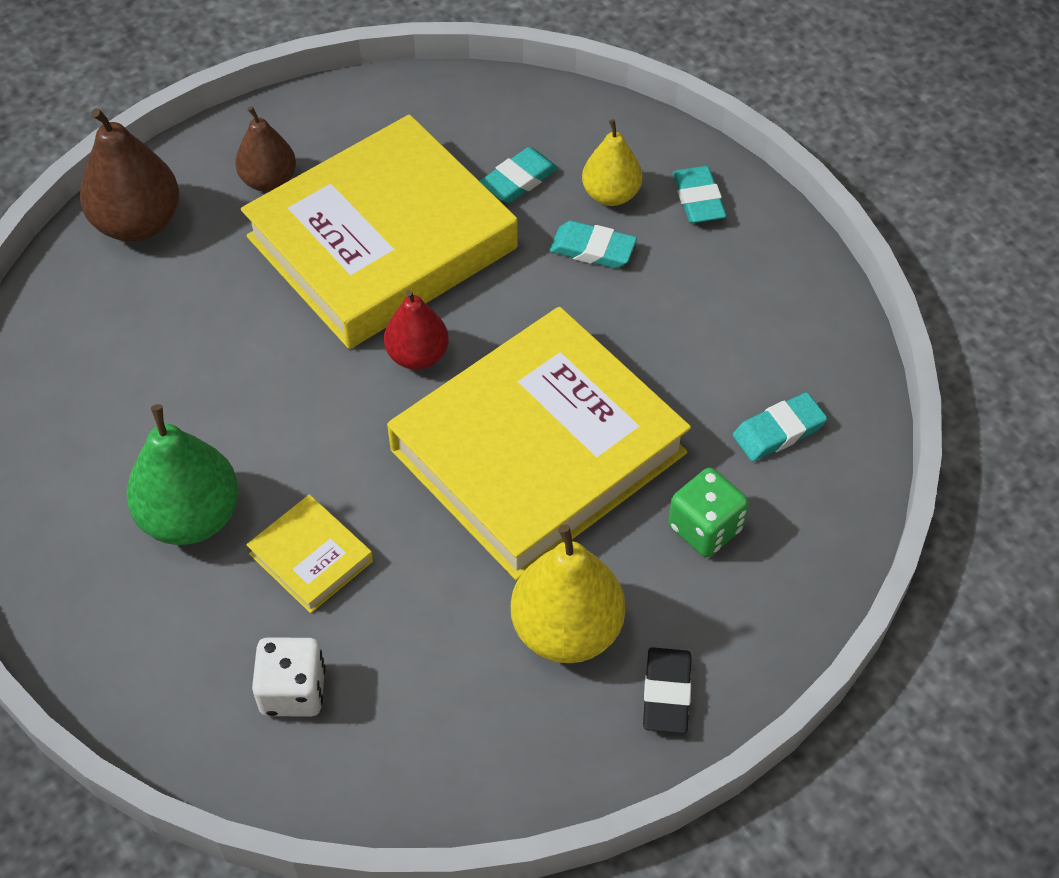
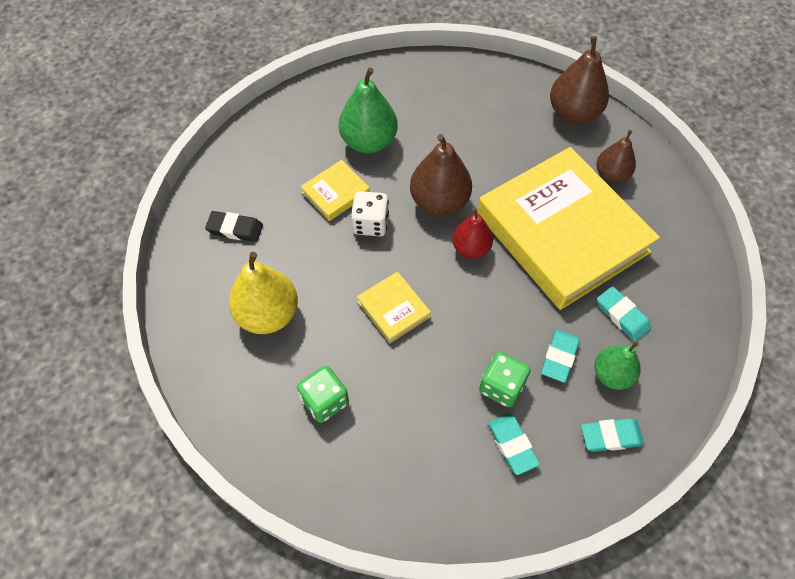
camera: 95 degrees right, 5 degrees up
white dice [252,637,326,717] -> white dice moved to [351,191,389,236]
yellow book [387,307,691,581] -> yellow book [357,272,431,344], size x0.40
yellow pear [582,119,642,206] -> green pear [594,341,641,390]
black eraser [643,647,692,734] -> black eraser moved to [205,211,263,242]
turquoise eraser [733,392,827,461] -> turquoise eraser moved to [487,413,540,475]
none -> brown pear [410,134,472,216]
none -> green dice [479,352,530,408]

